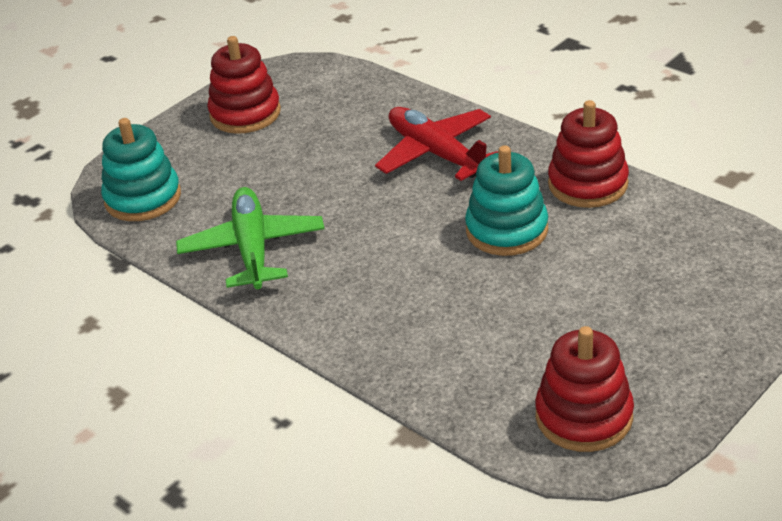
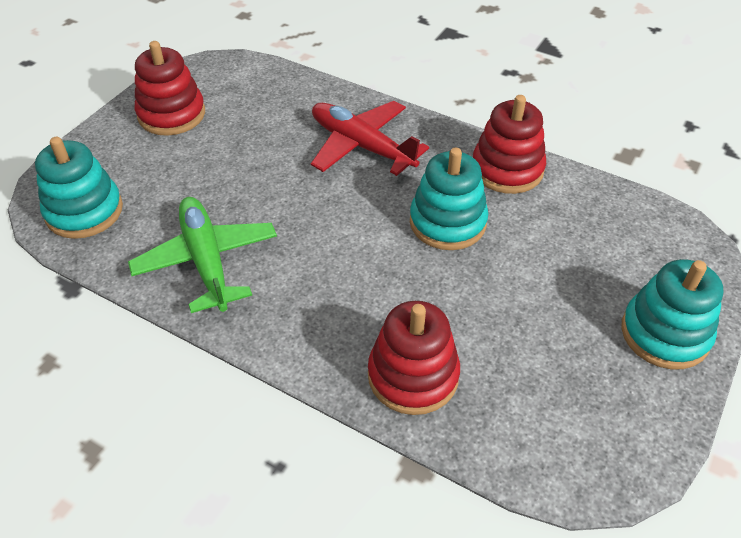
camera: 15 degrees left, 10 degrees up
red stacking toy [535,326,634,452] -> red stacking toy moved to [368,301,460,415]
none -> turquoise stacking toy [621,259,723,369]

